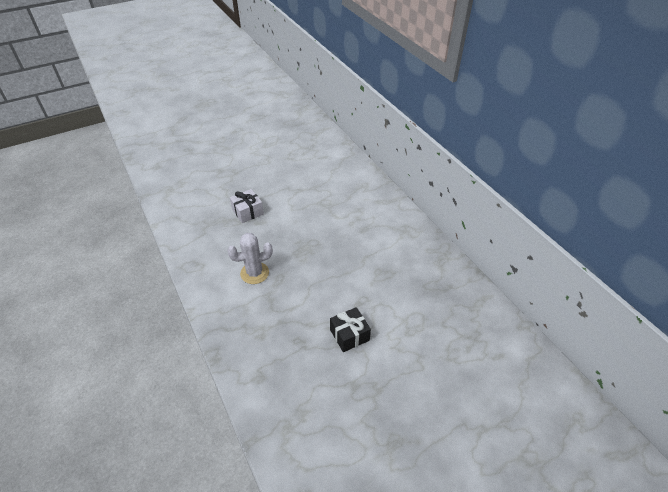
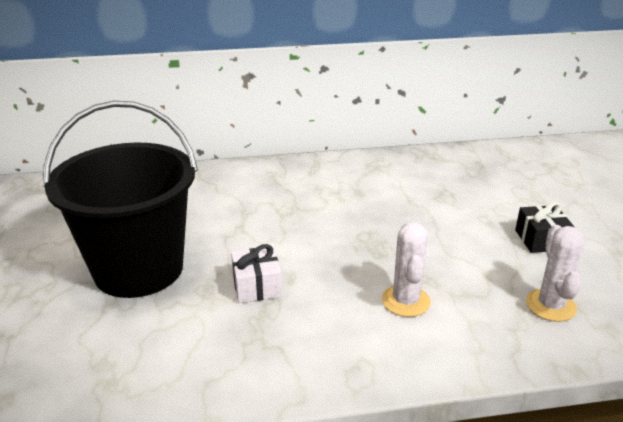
camera: 70 degrees left, 15 degrees down
none -> black bucket [43,101,198,298]
none -> white cactus [526,225,584,322]

